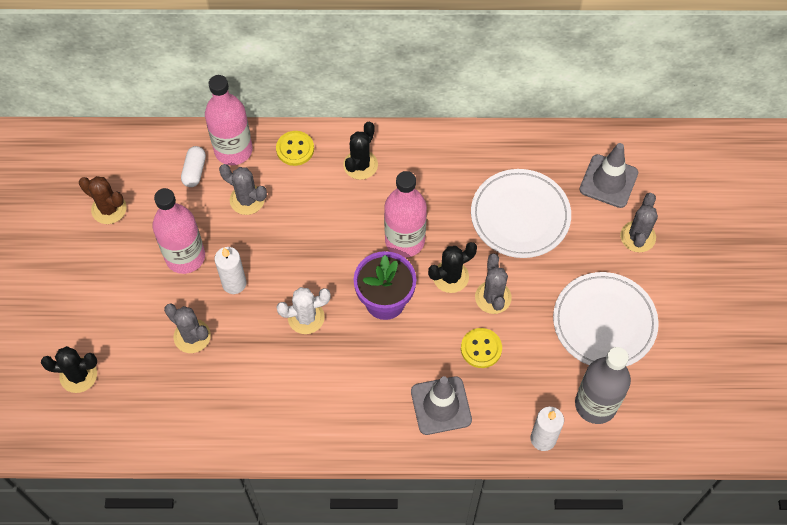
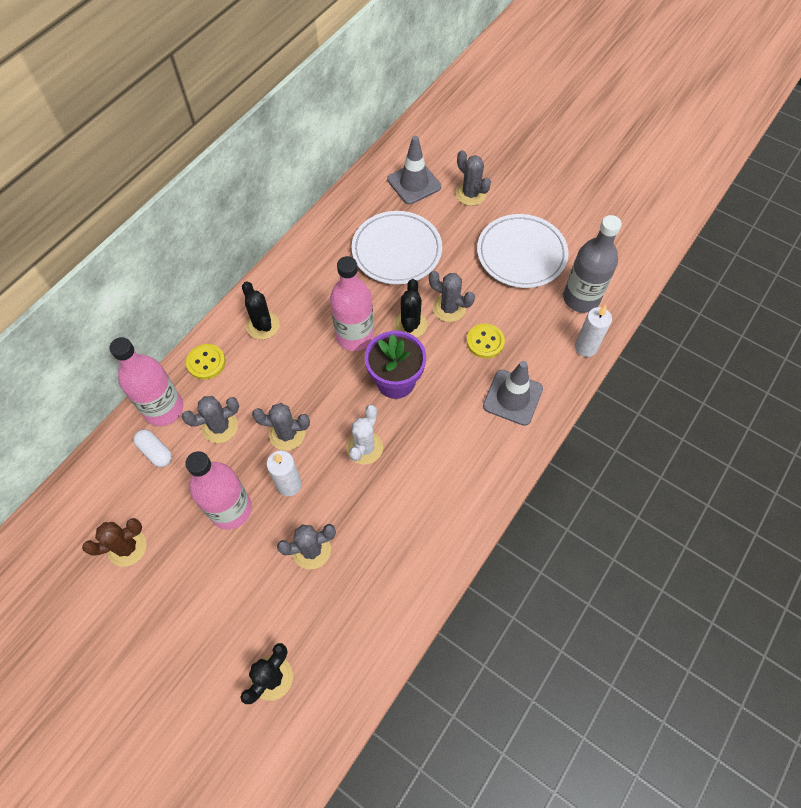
camera: 55 degrees left, 0 degrees up
none -> grey cactus [252,403,310,450]

